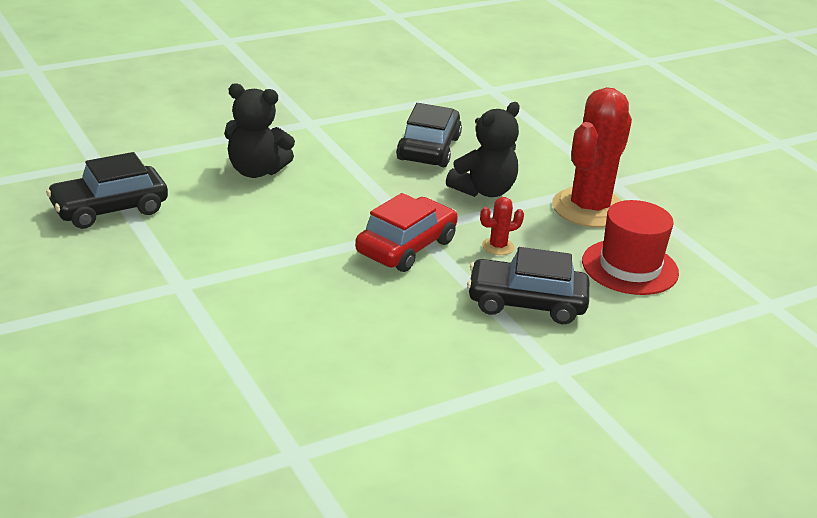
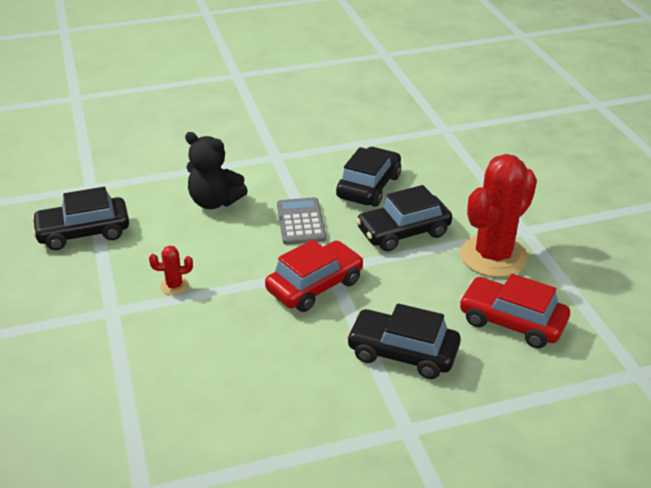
camera: 15 degrees right, 5 degrees up
black teddy bear [446,102,520,197] -> black car [356,185,452,251]
red cactus [480,197,524,255] -> red cactus moved to [149,245,193,295]
red hat [582,200,679,295] -> red car [459,274,570,348]
none -> grey calculator [277,197,326,245]

